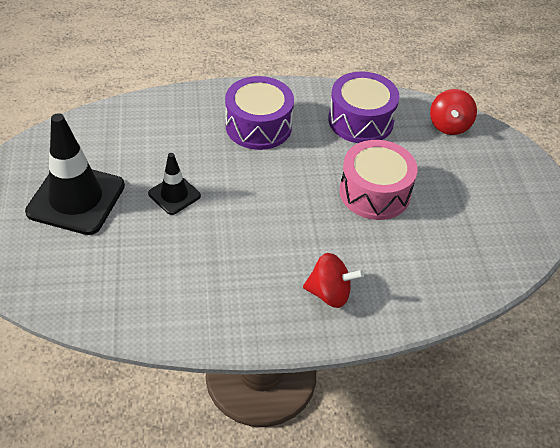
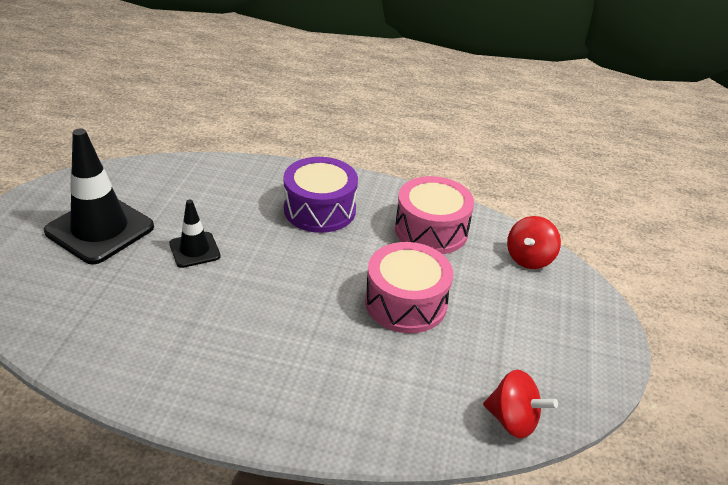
camera: 20 degrees right, 10 degrees down
red spinning top [303,253,364,308] -> red spinning top moved to [483,370,558,439]
purple drum [328,71,399,143] -> pink drum [395,176,474,254]

